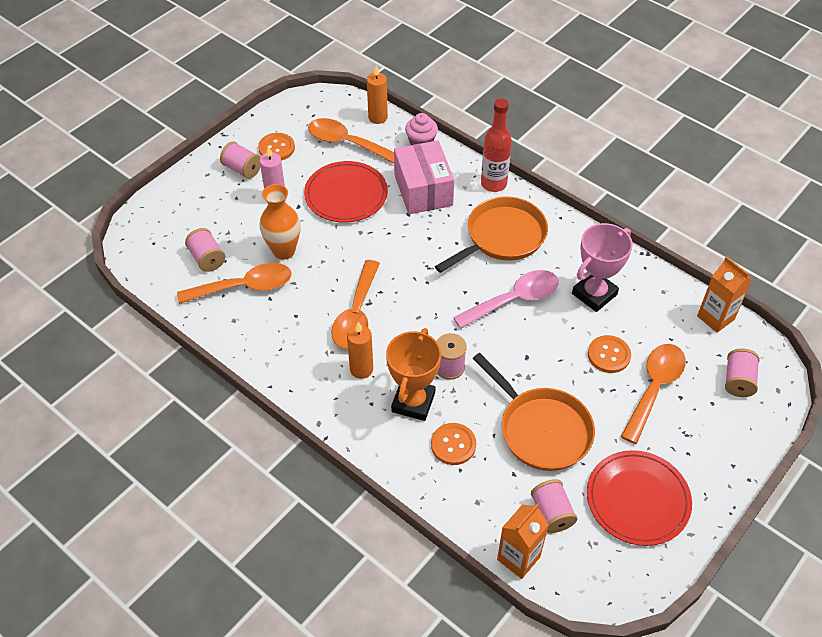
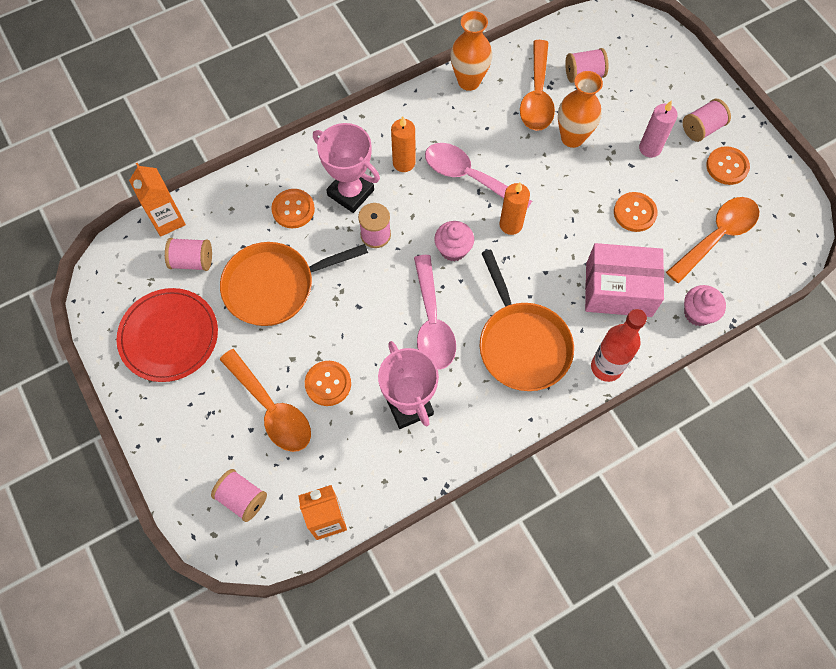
camera: 110 degrees right, 15 degrees up
red plate [304,161,388,223] -> orange button [614,192,658,232]
orange spoon [331,260,380,349] -> pink spoon [425,143,532,209]
orange candle [367,65,388,124] -> orange candle moved to [499,182,530,235]
orange trophy [386,328,441,421] -> pink trophy [313,123,380,213]
none -> pink cupcake [434,221,474,262]
none -> orange vase [451,11,492,91]

